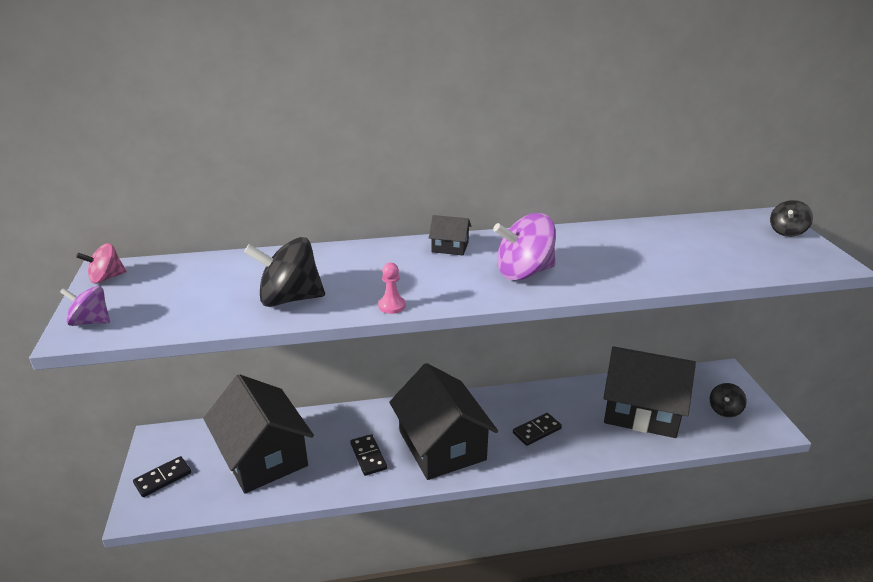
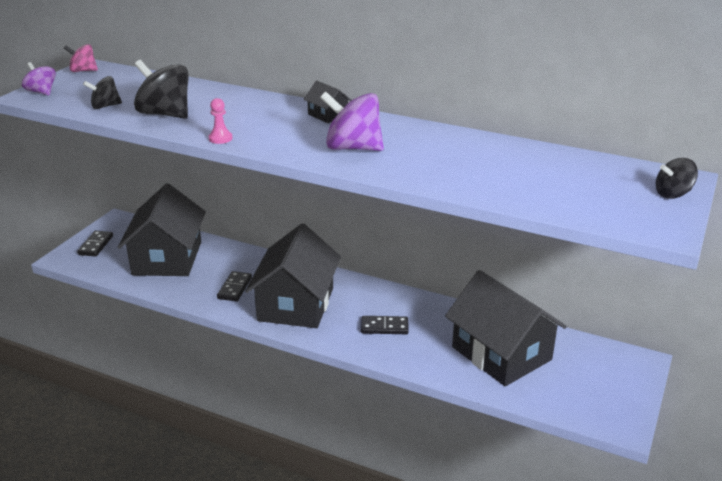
camera: 35 degrees right, 0 degrees up
black domino [133,456,191,497] -> black domino turned 75 degrees counterclockwise [77,231,113,257]
black spinning top [710,383,747,417] -> black spinning top moved to [83,76,122,109]

